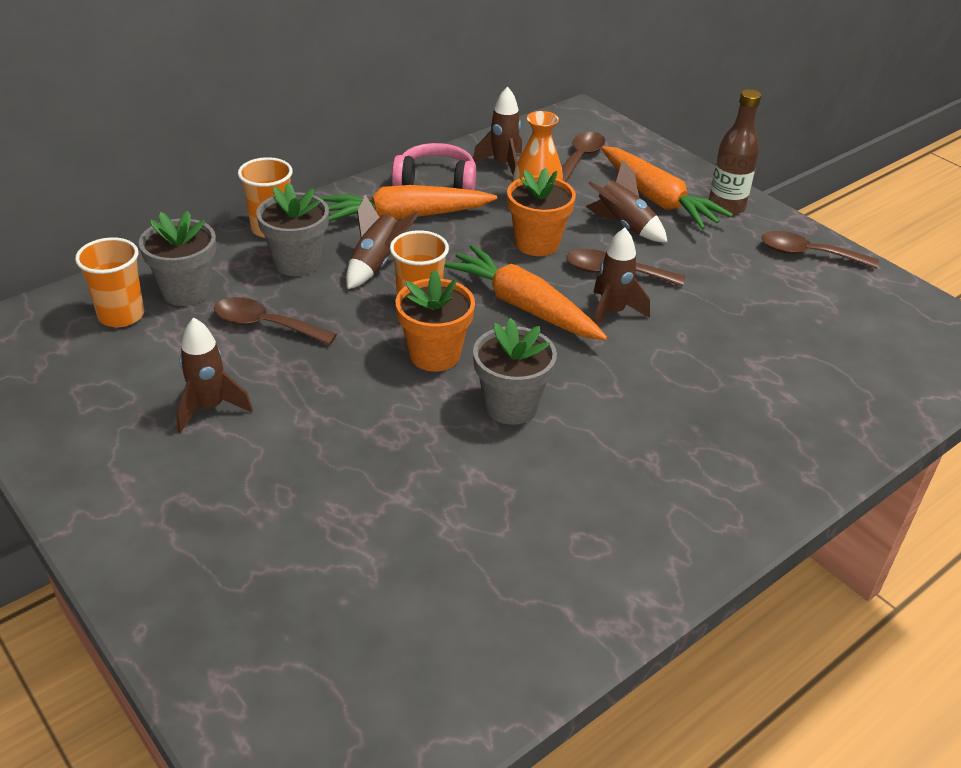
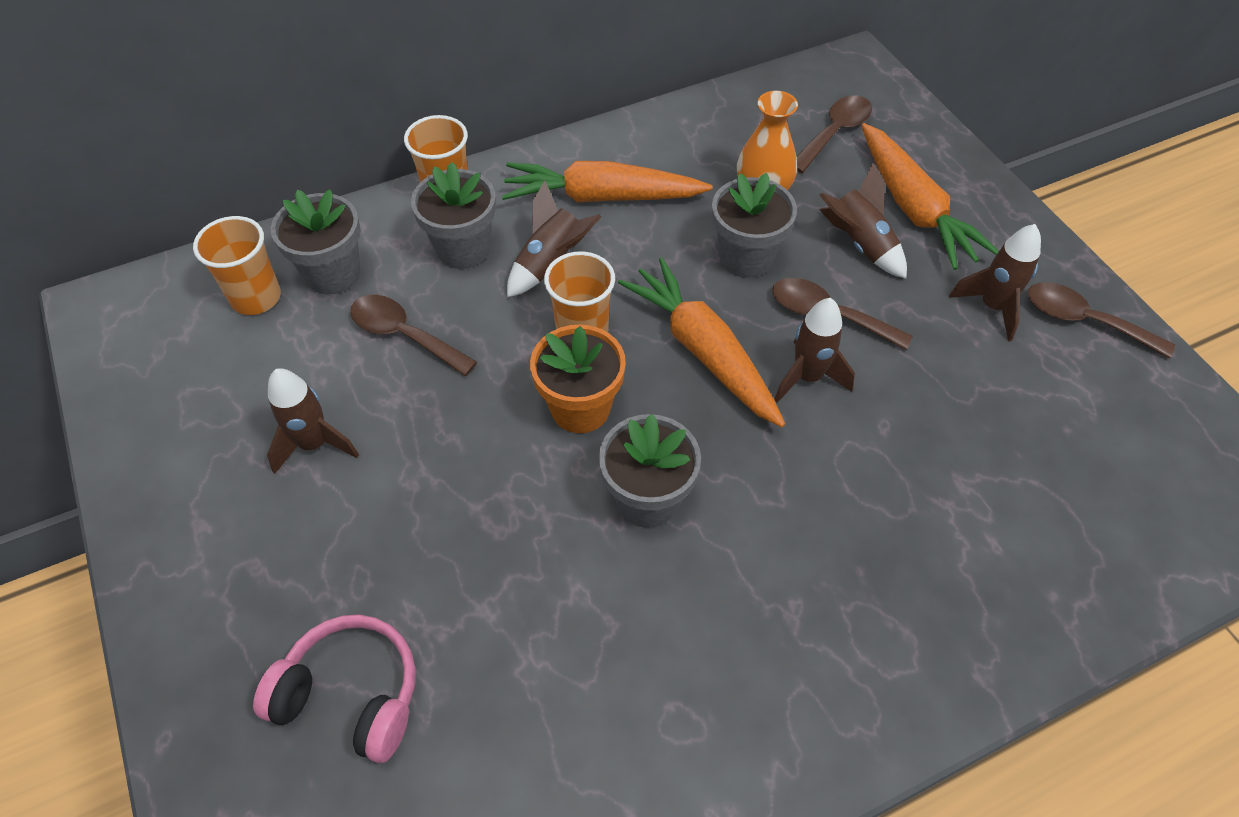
camera: 15 degrees right, 15 degrees up
pink headphones [392,143,476,190] -> pink headphones moved to [253,614,416,763]
brown rocket [473,87,522,175] -> brown rocket moved to [949,224,1041,341]
orange flower pot [507,168,576,256] -> grey flower pot [712,173,797,278]
brown bottle [709,89,761,215] -> none

